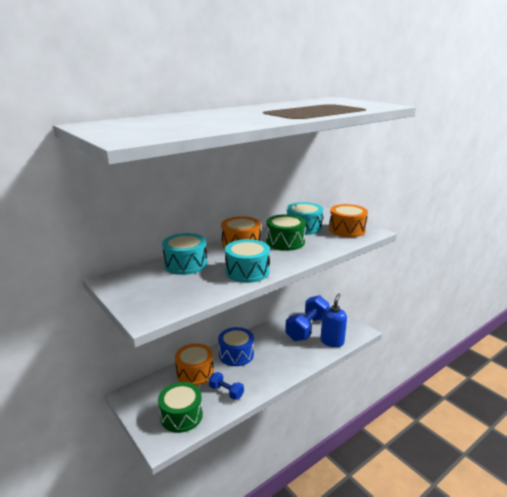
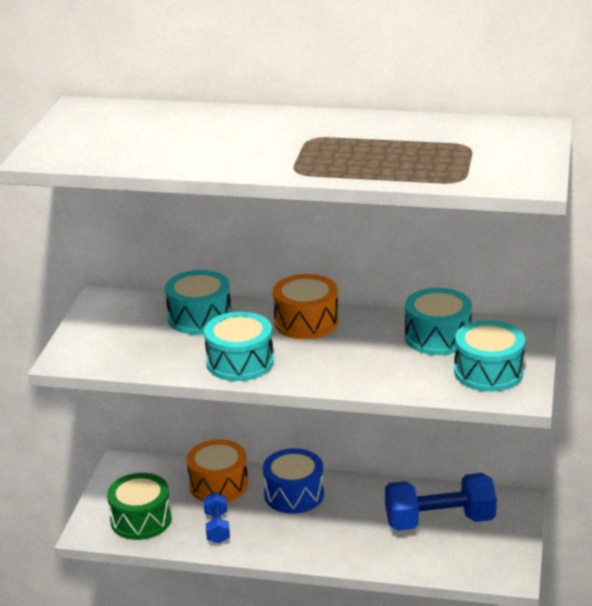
camera: 50 degrees right, 5 degrees up
green drum [266,214,306,251] -> none
blue soap dispenser [320,293,347,347] -> none
orange drum [329,204,368,237] -> turquoise drum [454,320,525,391]

